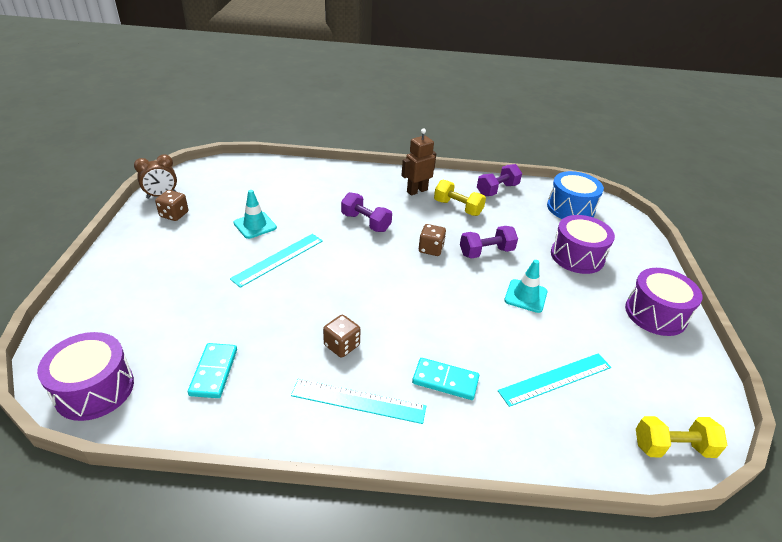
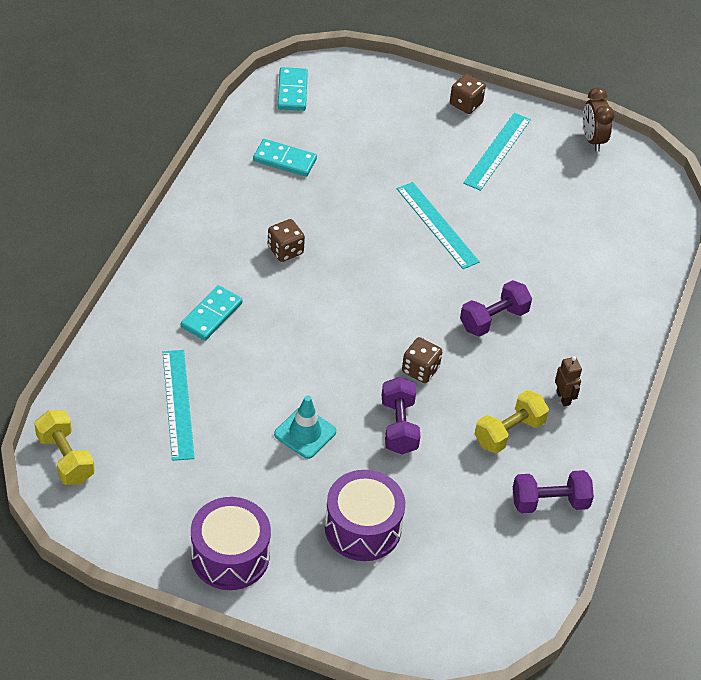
camera: 105 degrees right, 10 degrees up
purple drum [37,332,134,421] -> turquoise domino [278,67,308,111]
brown dice [155,190,188,221] -> brown dice moved to [450,74,486,114]
turquoise traffic cone [233,190,277,239] -> none
turquoise ruler [291,379,426,424] -> turquoise ruler moved to [463,113,531,191]
brown robot [401,129,436,195] -> brown robot [555,356,582,406], size x0.63
purple dumbbell [477,164,522,196] -> purple dumbbell turned 75 degrees counterclockwise [513,470,594,513]
blue drum [547,171,604,219] -> none
yellow dumbbell [636,416,728,458] -> yellow dumbbell turned 45 degrees counterclockwise [34,410,95,485]

